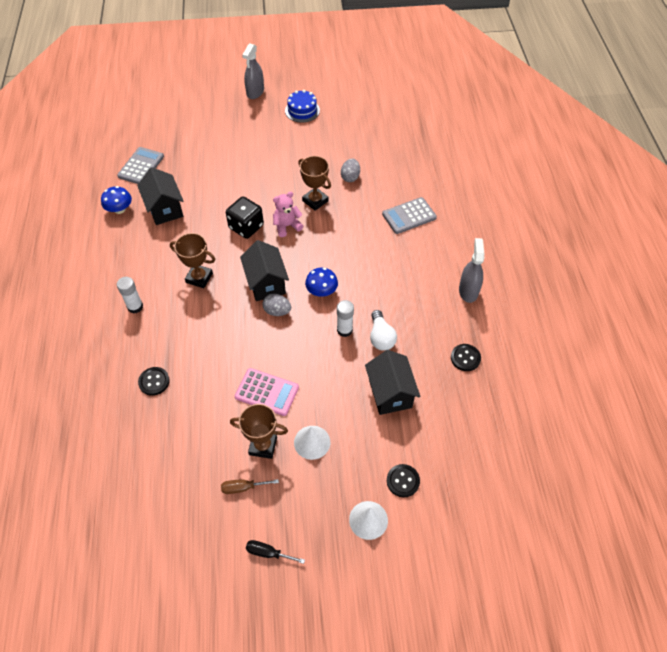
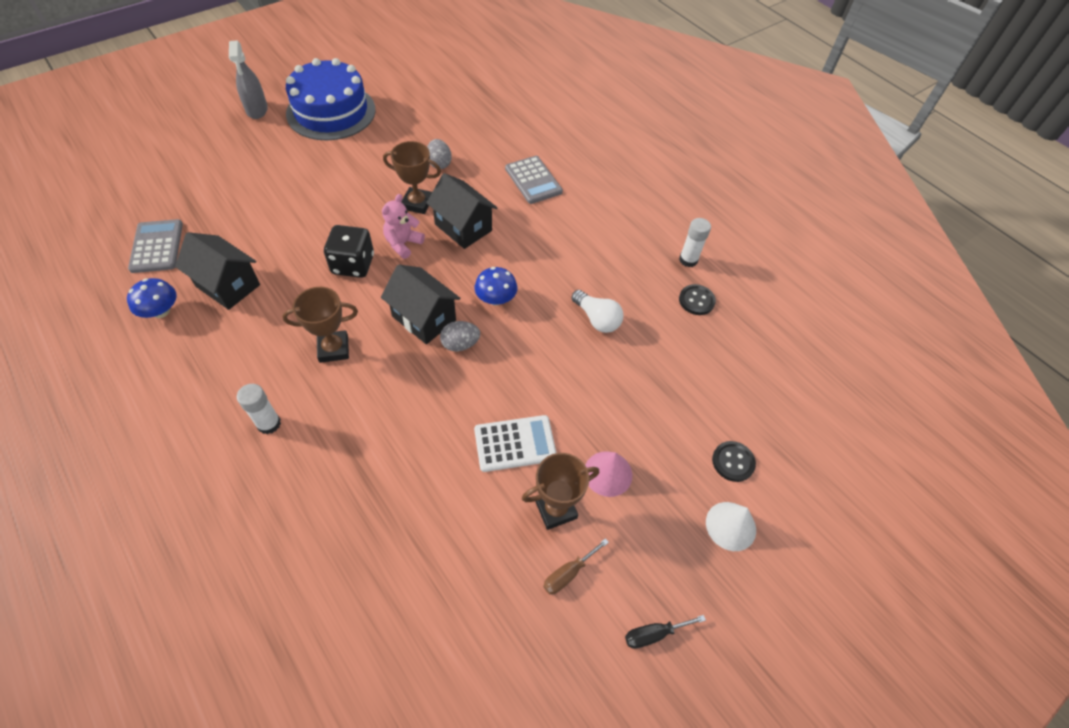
camera: 35 degrees left, 0 degrees up
black button [138,367,170,396] -> none
pink calculator [235,368,299,416] -> white calculator [474,415,556,472]
blue cake [285,90,320,123] -> blue cake [286,58,376,140], size x1.93
white cone [294,426,330,460] -> pink cone [585,451,632,497]
white glue stick [337,300,354,337] -> white glue stick moved to [679,218,711,267]
black house [365,350,420,415] -> black house moved to [427,173,497,249]
grey calculator [382,197,437,234] -> grey calculator turned 60 degrees counterclockwise [505,156,563,204]
grey spray bottle [459,238,484,303] -> none

